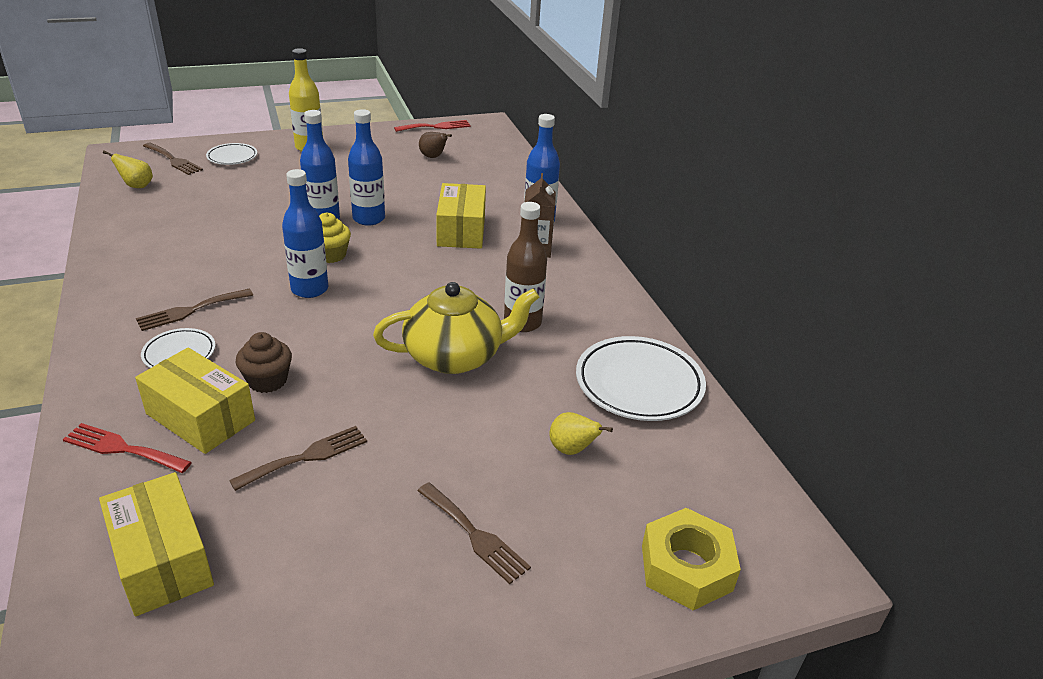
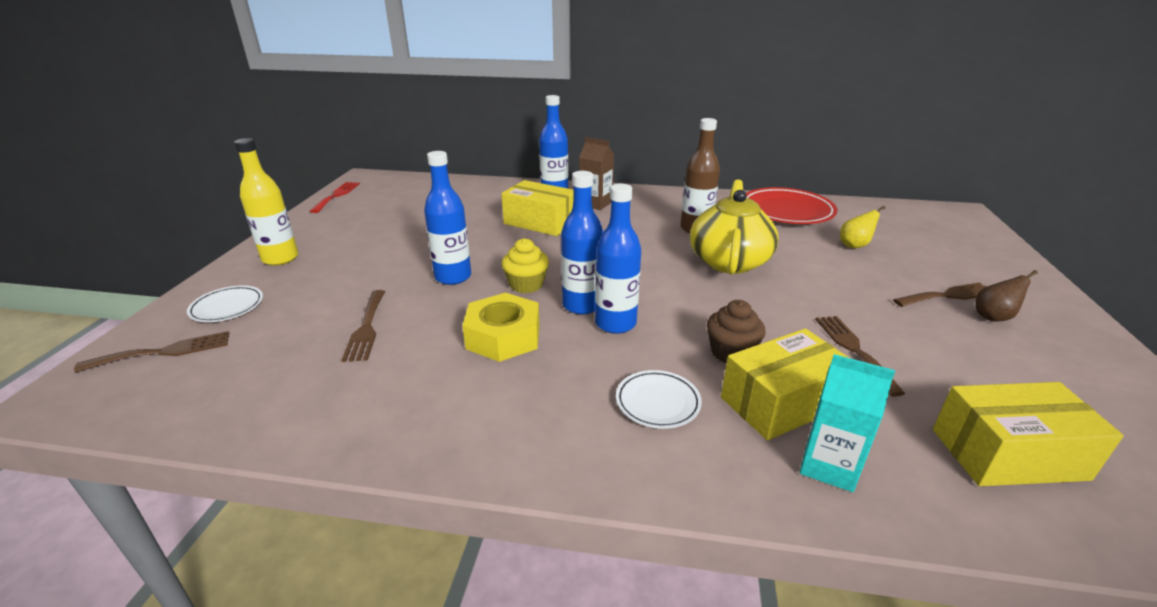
camera: 60 degrees left, 5 degrees down
red fork [63,423,192,473] -> turquoise carton [800,354,895,492]
yellow pear [103,150,153,188] -> none
brown fork [136,289,253,331] -> brown fork moved to [342,290,385,362]
blue bottle [348,109,385,226] -> blue bottle moved to [595,184,641,334]
brown pear [419,132,452,158] -> brown pear moved to [975,270,1038,322]
white plate [576,336,706,421] -> red plate [746,187,837,224]
yellow nut [642,508,741,611] -> yellow nut moved to [463,293,540,362]

